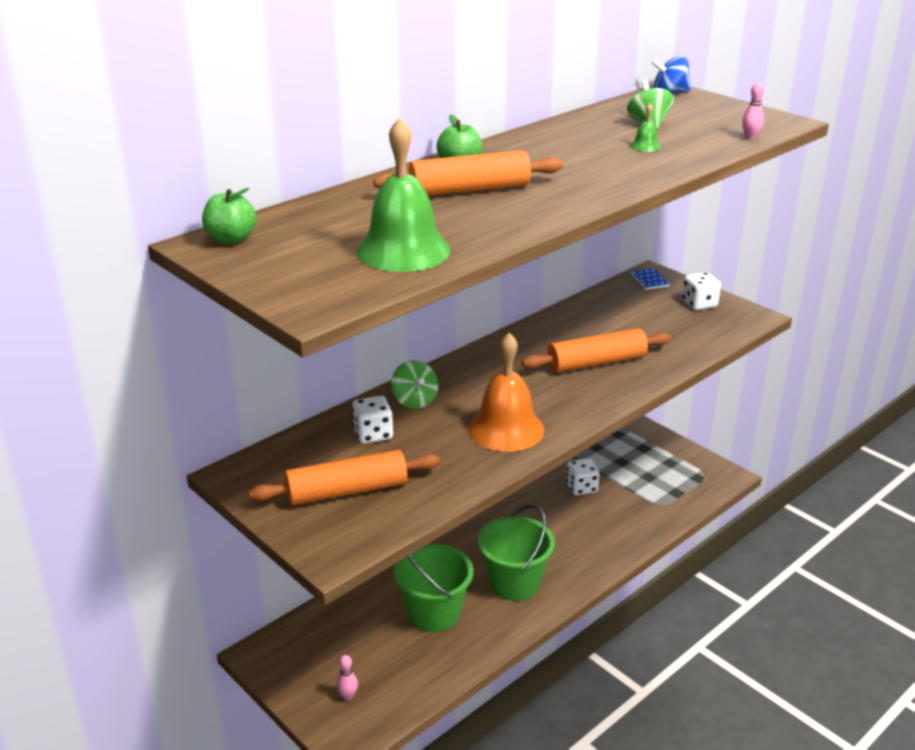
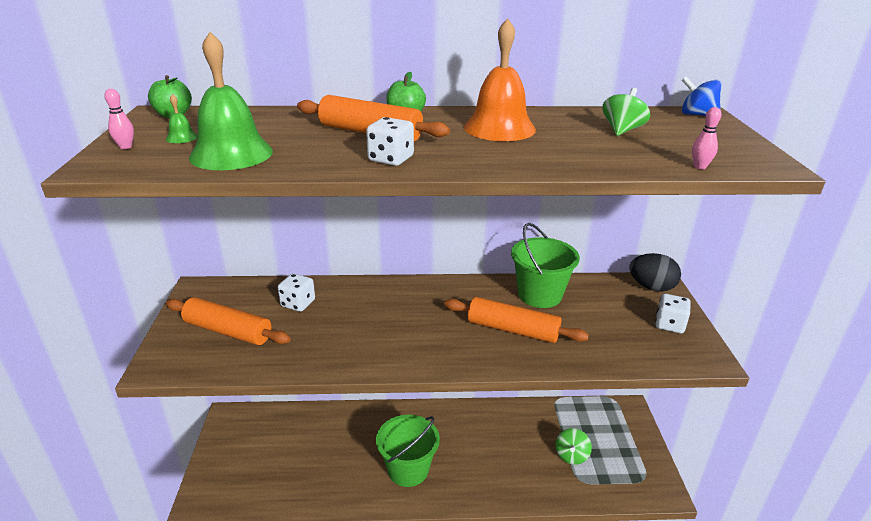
camera: 40 degrees right, 0 degrees up
pink bowling pin [336,655,358,700] -> pink bowling pin moved to [105,89,134,149]
green spinning top [391,360,438,409] -> green spinning top moved to [555,428,592,465]
green bucket [394,544,473,632] -> green bucket moved to [511,223,580,308]
orange bell [468,333,545,452] -> orange bell moved to [464,18,536,141]
white dice [566,458,600,495] -> white dice moved to [366,117,414,166]
blue notebook [629,268,670,290] -> black egg [629,253,681,292]
green bell [630,103,661,152] -> green bell moved to [166,94,198,143]

